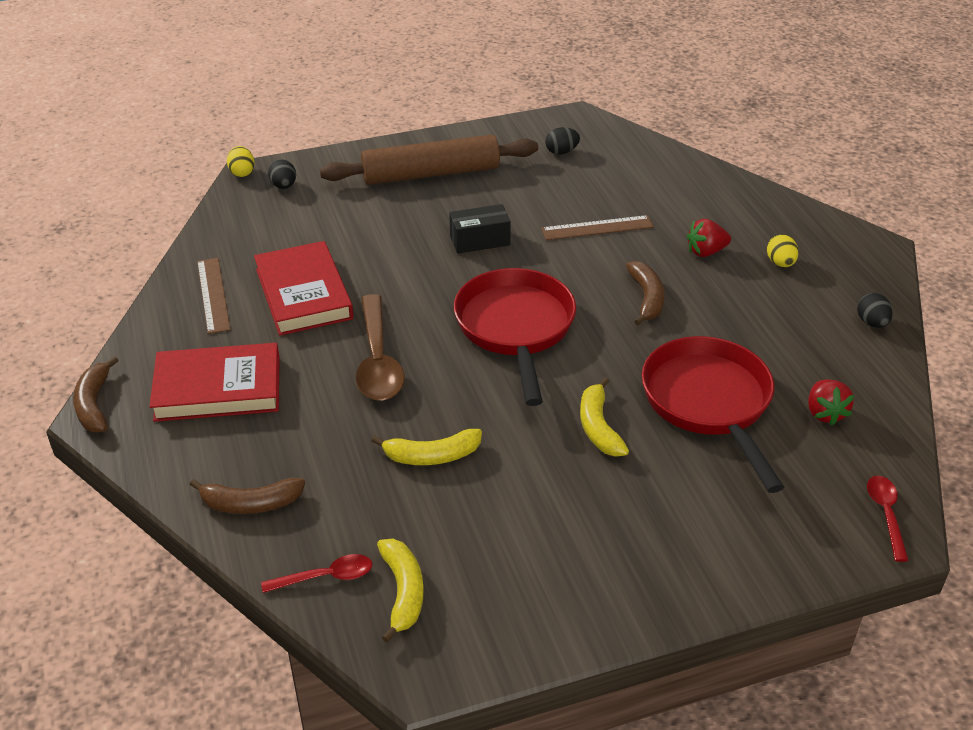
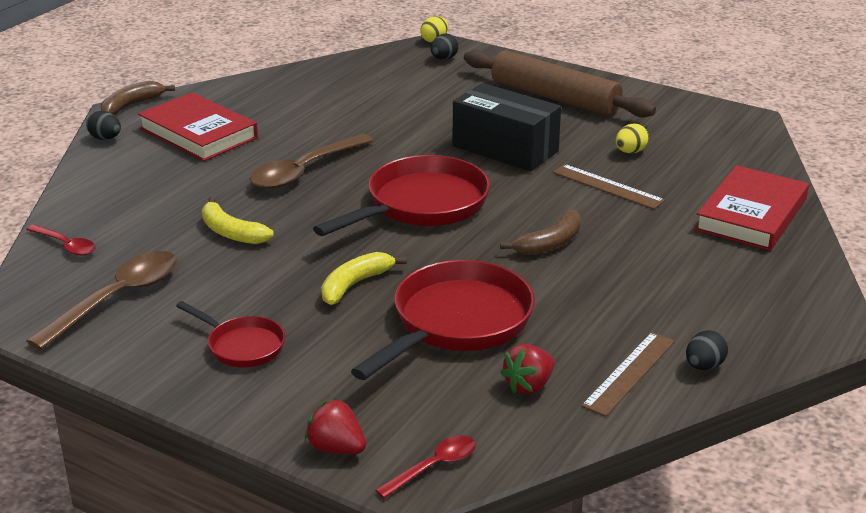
camera: 50 degrees right, 10 degrees down
brown banana [190,478,305,514] -> none
brown ruler [197,258,231,334] -> brown ruler moved to [581,332,675,416]
red book [254,241,354,336] -> red book moved to [695,165,809,251]
yellow banana [377,539,424,643] -> none
black box [449,204,511,254] -> black box [452,83,561,171], size x1.70
black egg [545,127,580,155] -> black egg moved to [86,111,121,140]
red strawberry [687,219,731,257] -> red strawberry moved to [305,399,366,454]
yellow egg [767,235,799,267] -> yellow egg moved to [616,124,649,153]
none -> brown spoon [26,251,177,350]
none -> red pan [176,301,285,368]

